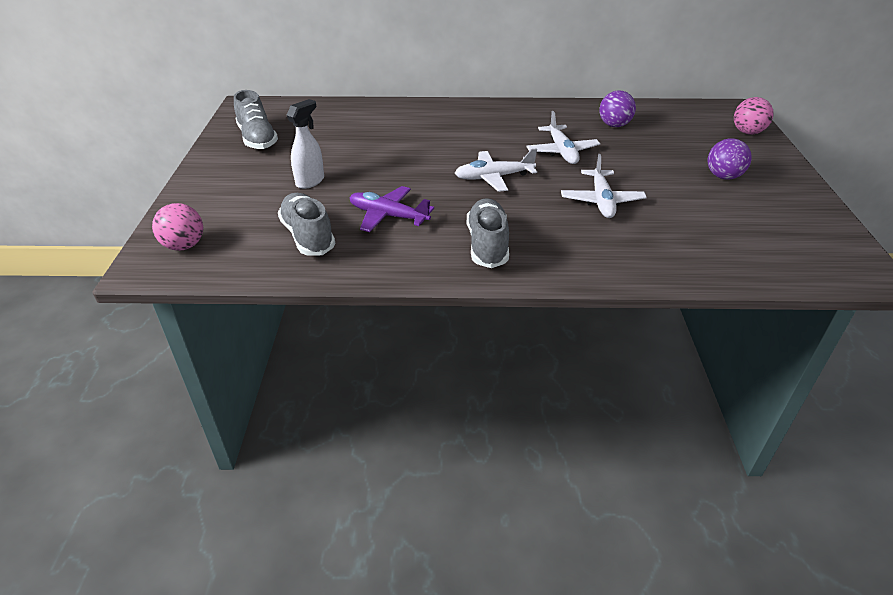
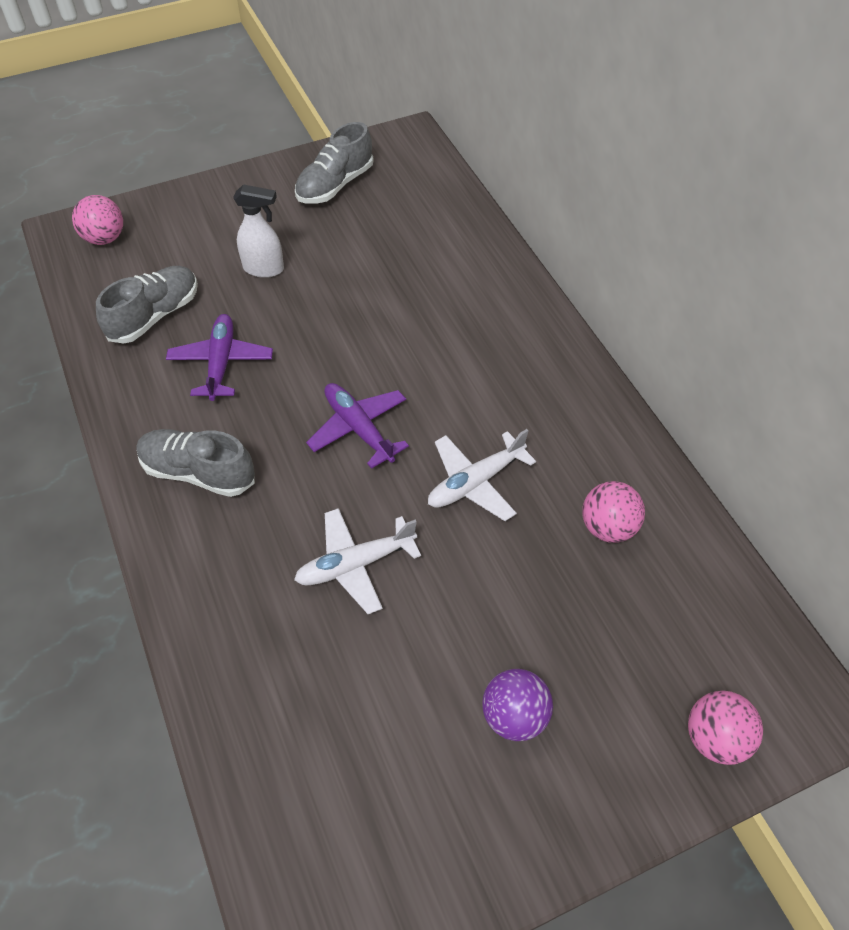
camera: 65 degrees right, 15 degrees up
white plane [455,148,537,192] -> purple plane [306,383,409,469]
grey shoe [467,198,509,268] -> grey shoe turned 135 degrees counterclockwise [136,429,255,497]
purple ball [599,90,636,127] -> pink ball [582,481,645,543]

